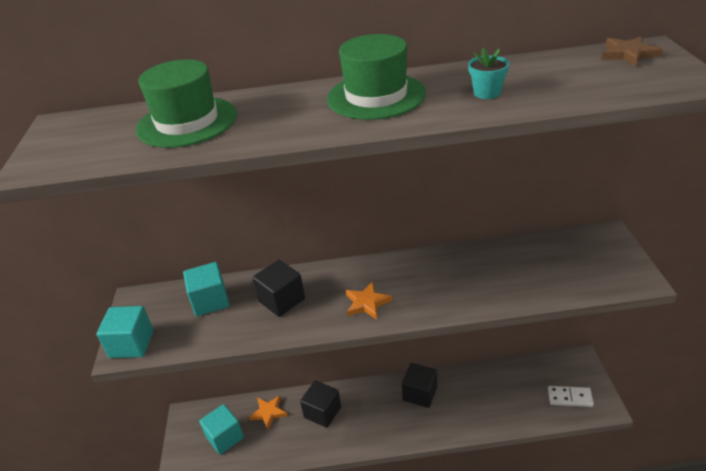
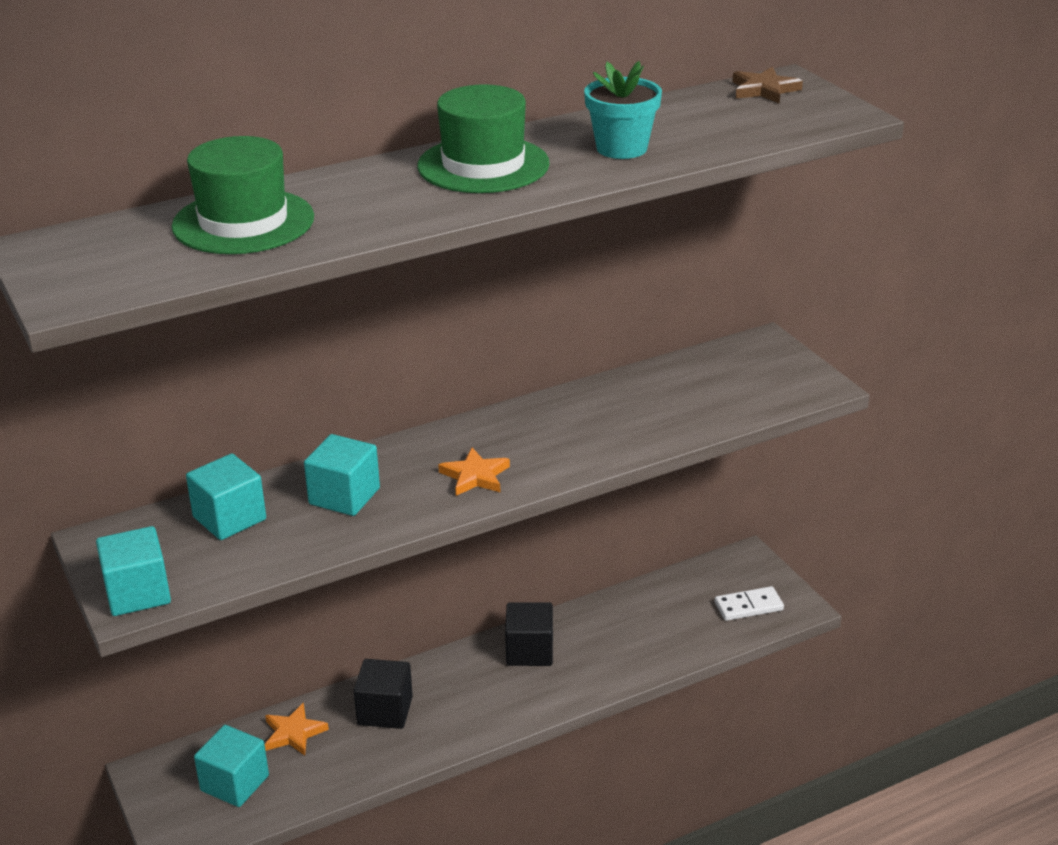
camera: 25 degrees left, 5 degrees down
black cube [252,260,305,317] -> turquoise cube [304,434,380,516]
turquoise flower pot [468,47,509,99] -> turquoise flower pot [584,61,662,159], size x1.53

